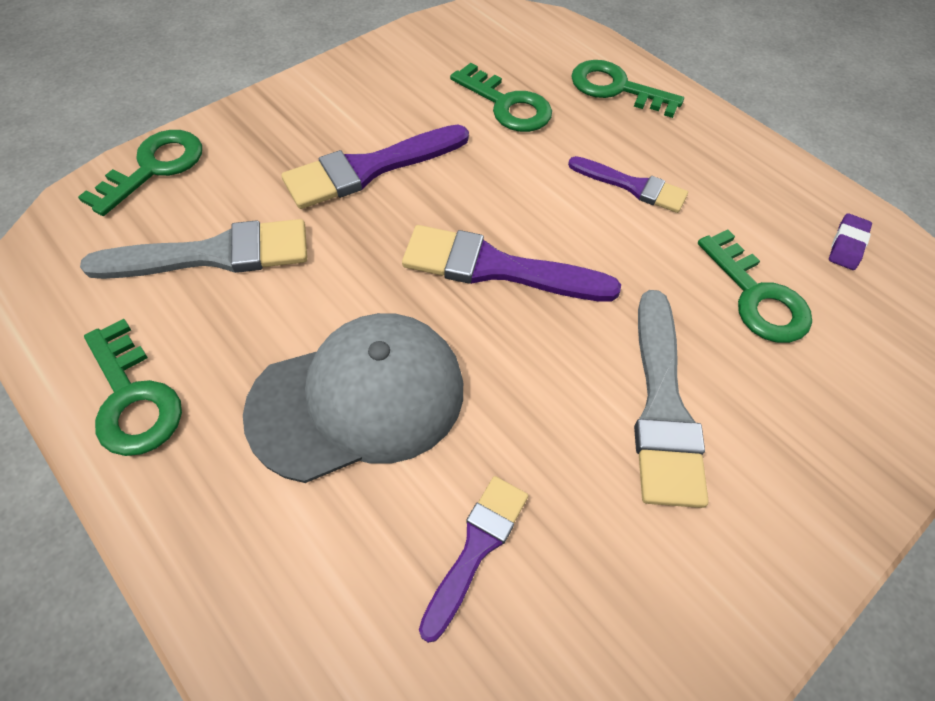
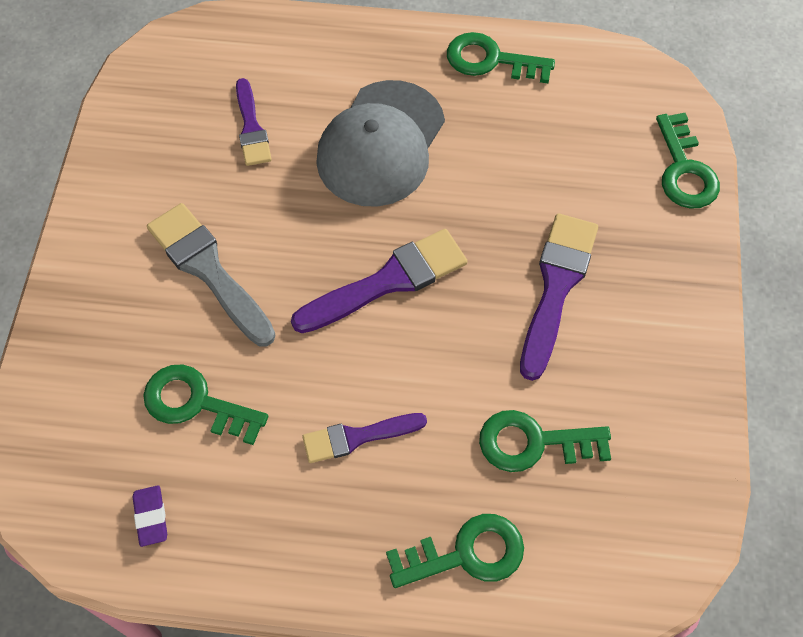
camera: 140 degrees right, 5 degrees up
grey brush [80,219,307,279] -> none

